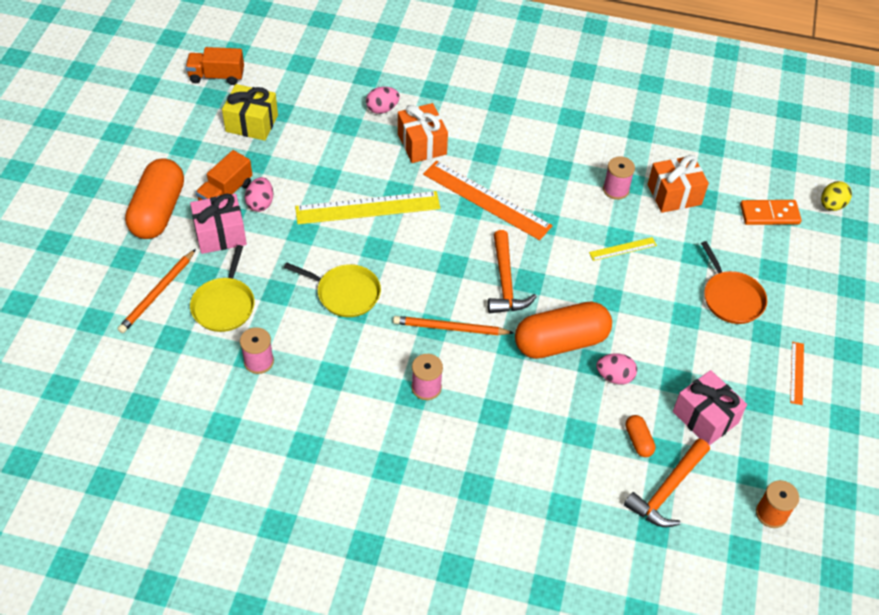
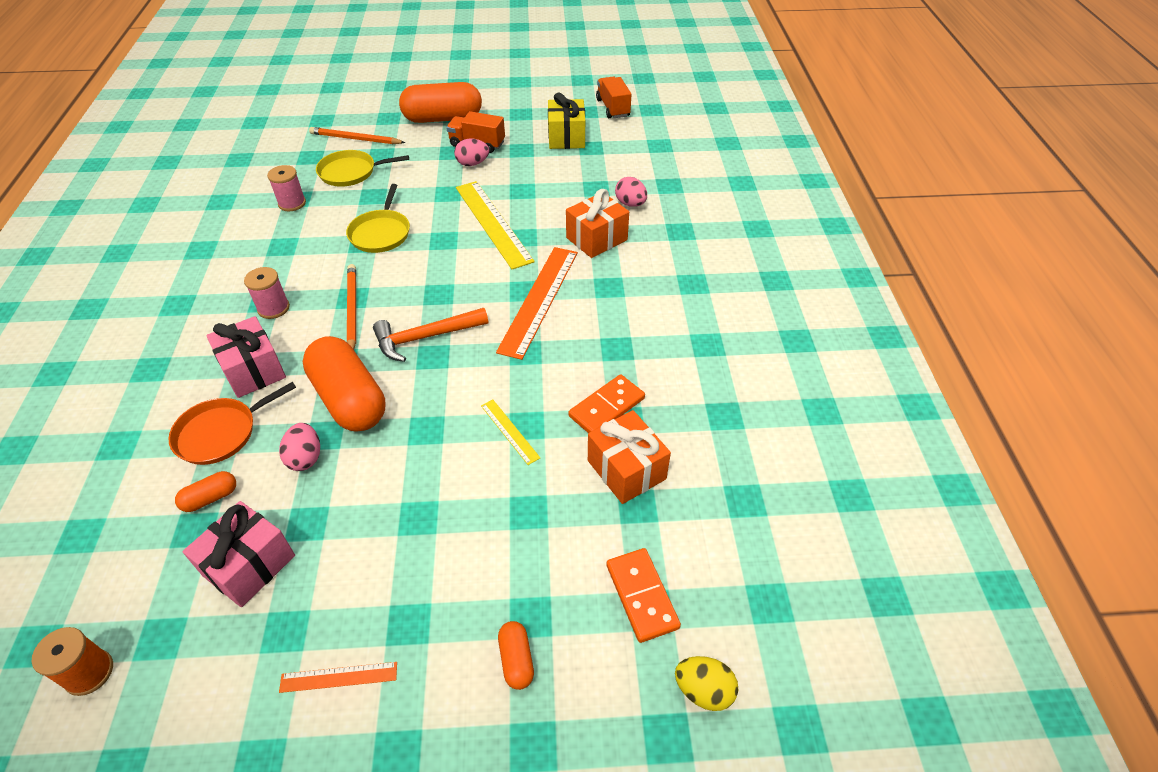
camera: 75 degrees right, 5 degrees down
pink gift [190,194,247,254] -> pink gift moved to [206,316,286,398]
pink spool [603,157,635,200] -> orange domino [569,374,645,433]
orange hammer [624,438,710,527] -> none
orange pan [701,241,767,324] -> orange pan moved to [168,382,296,465]
none -> orange capsule [498,621,534,690]

